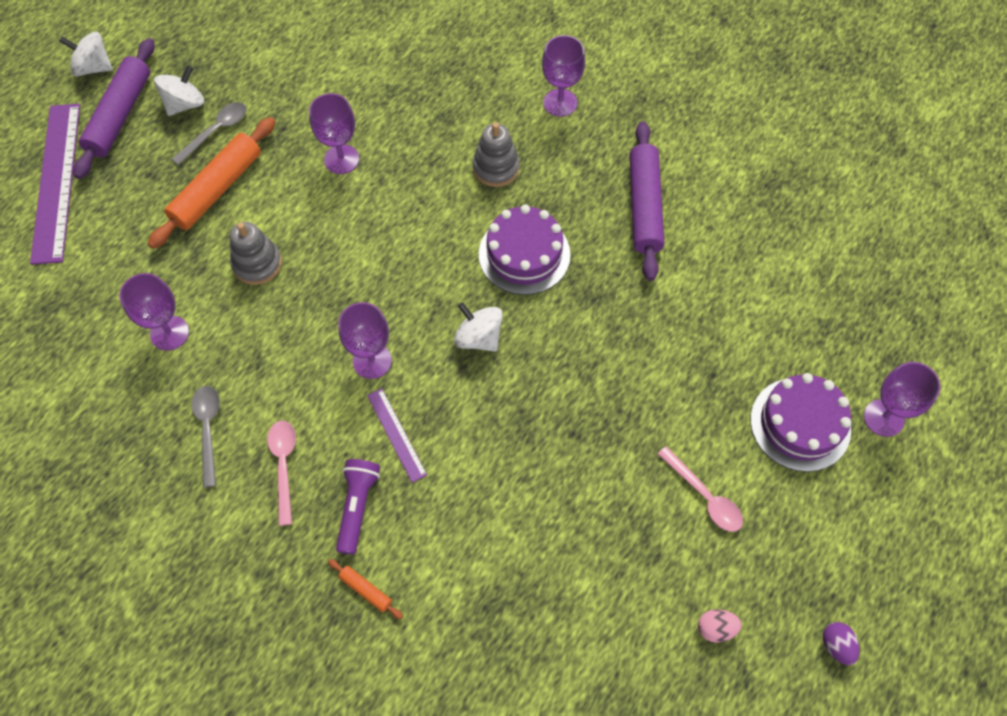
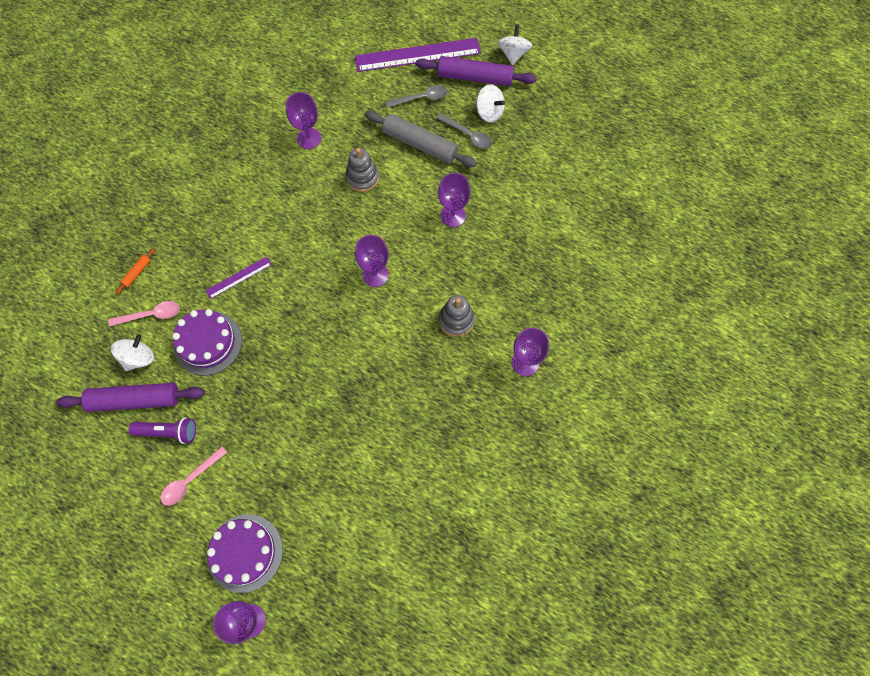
camera: 85 degrees right, 5 degrees up
orange rolling pin [148,117,275,249] -> grey rolling pin [365,111,477,167]
grey spoon [191,386,220,488] -> grey spoon moved to [386,85,448,108]
pink spoon [267,421,296,526] -> pink spoon moved to [108,301,180,327]
purple flashlight [336,459,380,555] -> purple flashlight moved to [129,417,196,444]
purple goblet [338,302,392,379] -> purple goblet moved to [355,235,389,287]
white spinning top [454,302,503,352] -> white spinning top moved to [111,334,154,371]
purple cake [478,205,571,295] -> purple cake moved to [172,309,242,376]
purple rolling pin [629,121,664,281] -> purple rolling pin moved to [56,383,205,412]
pink egg [698,609,742,643] -> none
purple egg [823,622,860,665] -> none

